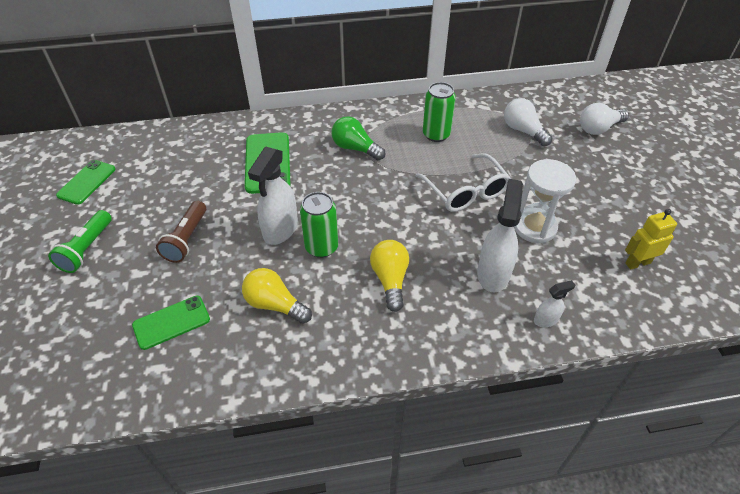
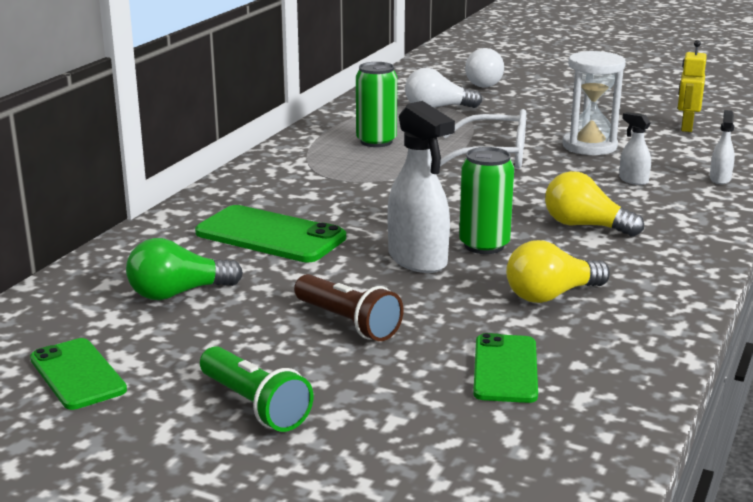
camera: 55 degrees left, 25 degrees down
green light bulb [331,116,385,160] -> green light bulb moved to [126,238,243,300]
white spray bottle [477,179,523,292] -> white spray bottle [619,112,651,185], size x0.50

